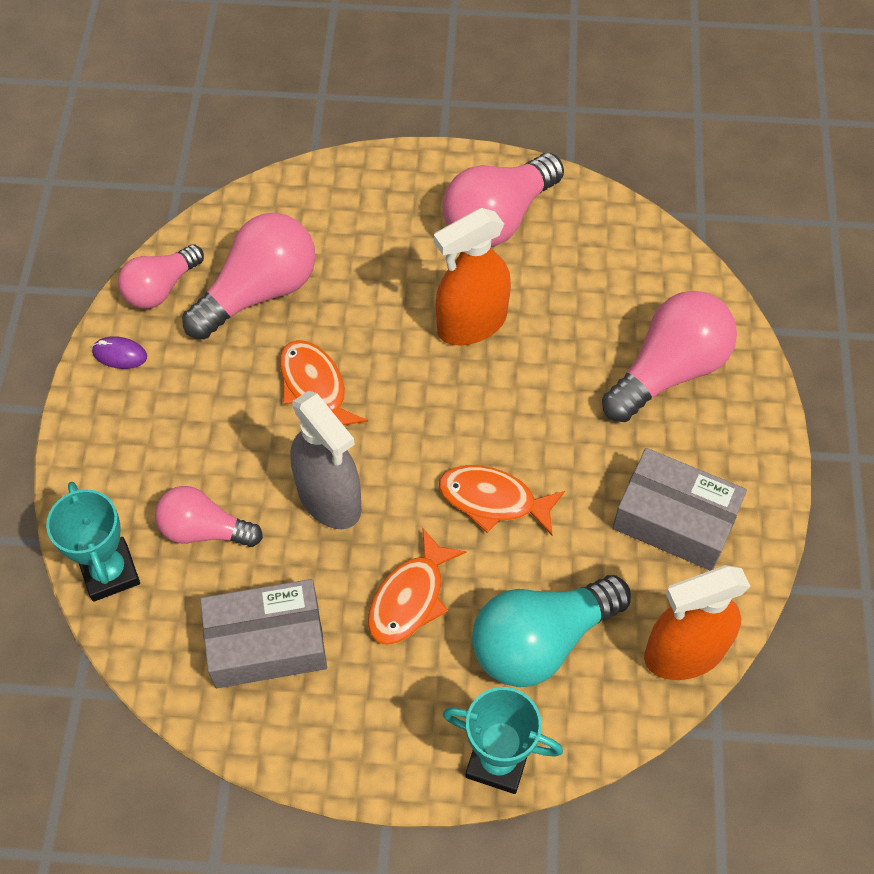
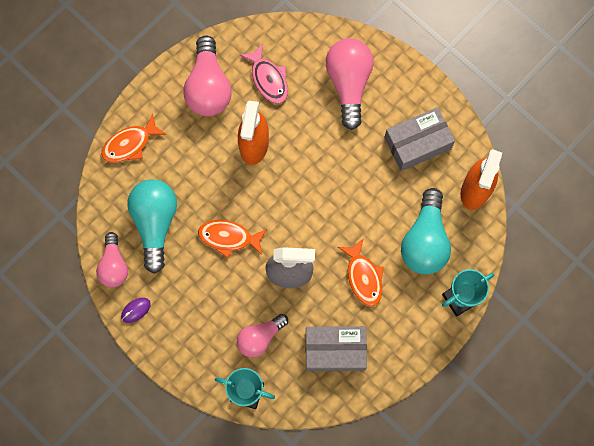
camera: 50 degrees left, 15 degrees up
pink light bulb [182,213,315,339] -> turquoise light bulb [128,179,177,274]
grey box [200,579,327,688] -> grey box turned 60 degrees clockwise [306,326,367,371]
orange fish [439,465,565,535] -> orange fish moved to [101,113,167,163]
none -> pink fish [240,43,288,104]

